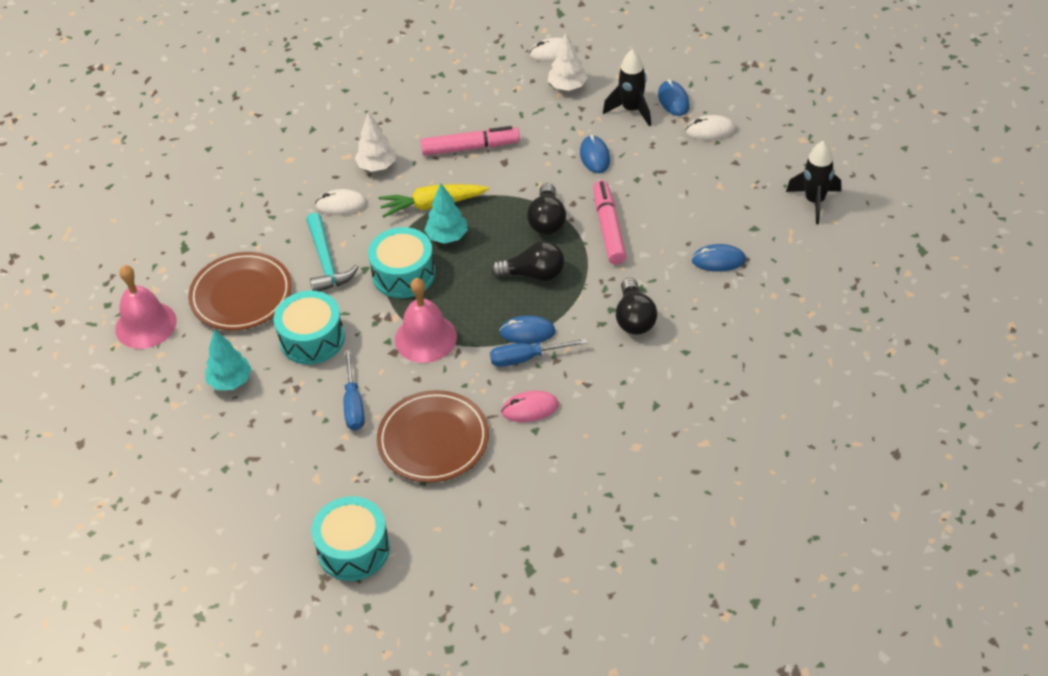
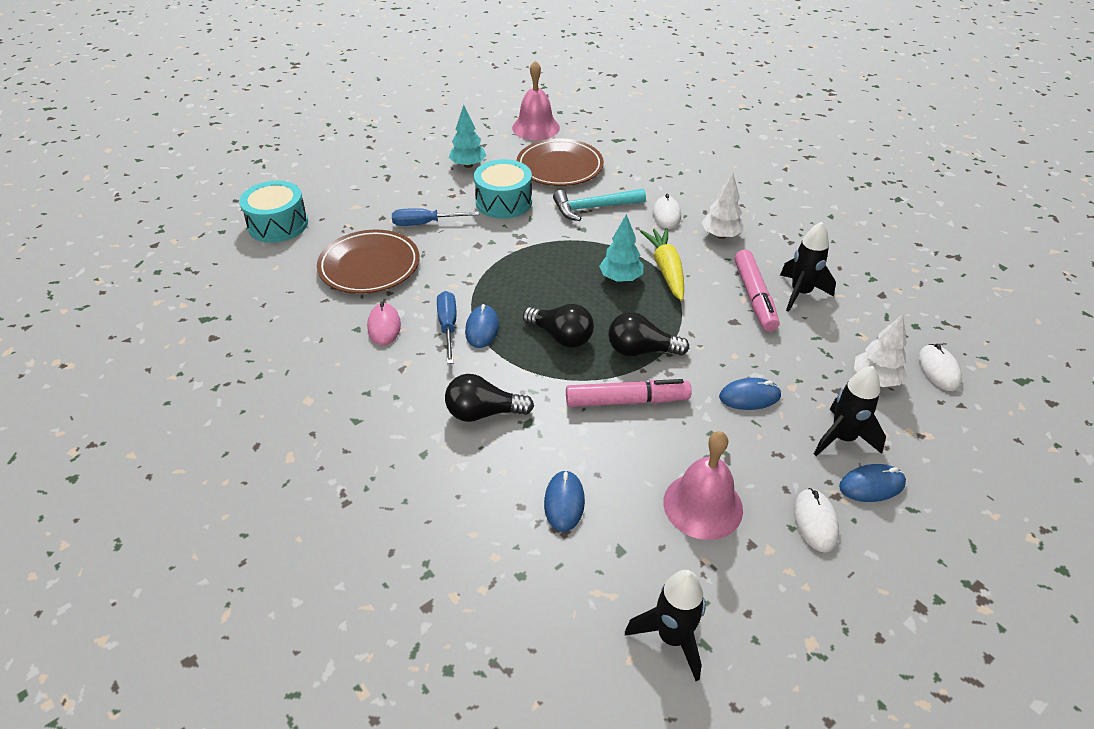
camera: 90 degrees right, 5 degrees down
turquoise drum [368,227,435,298] -> none
pink bell [395,278,457,363] -> pink bell moved to [663,431,743,540]
black light bulb [491,241,564,281] -> black light bulb turned 60 degrees counterclockwise [523,304,594,348]
none -> black rocket [780,222,836,312]

